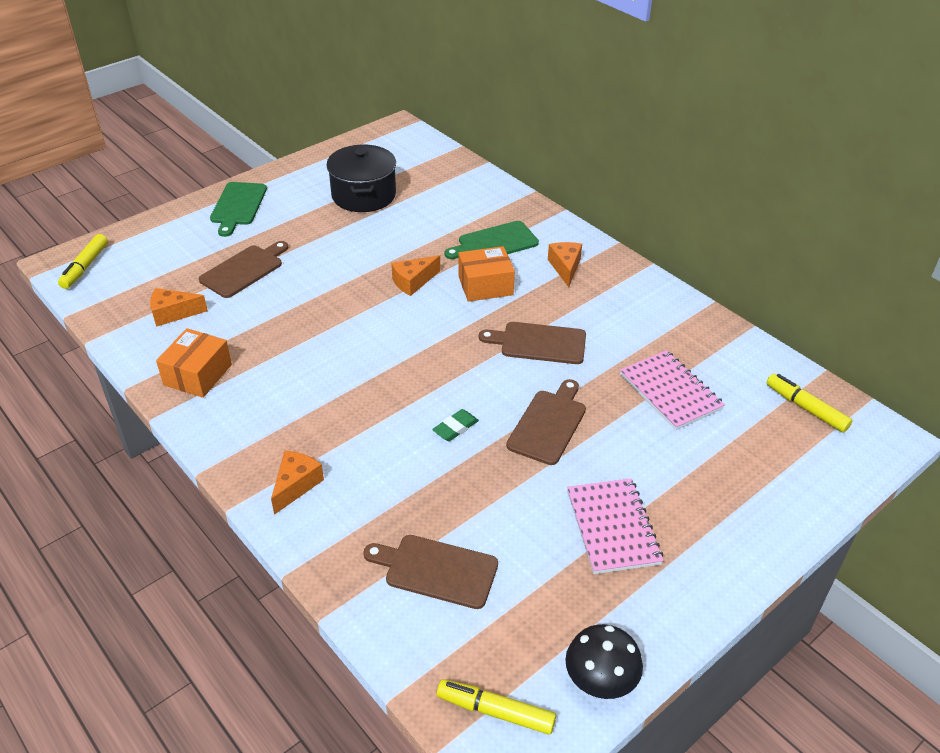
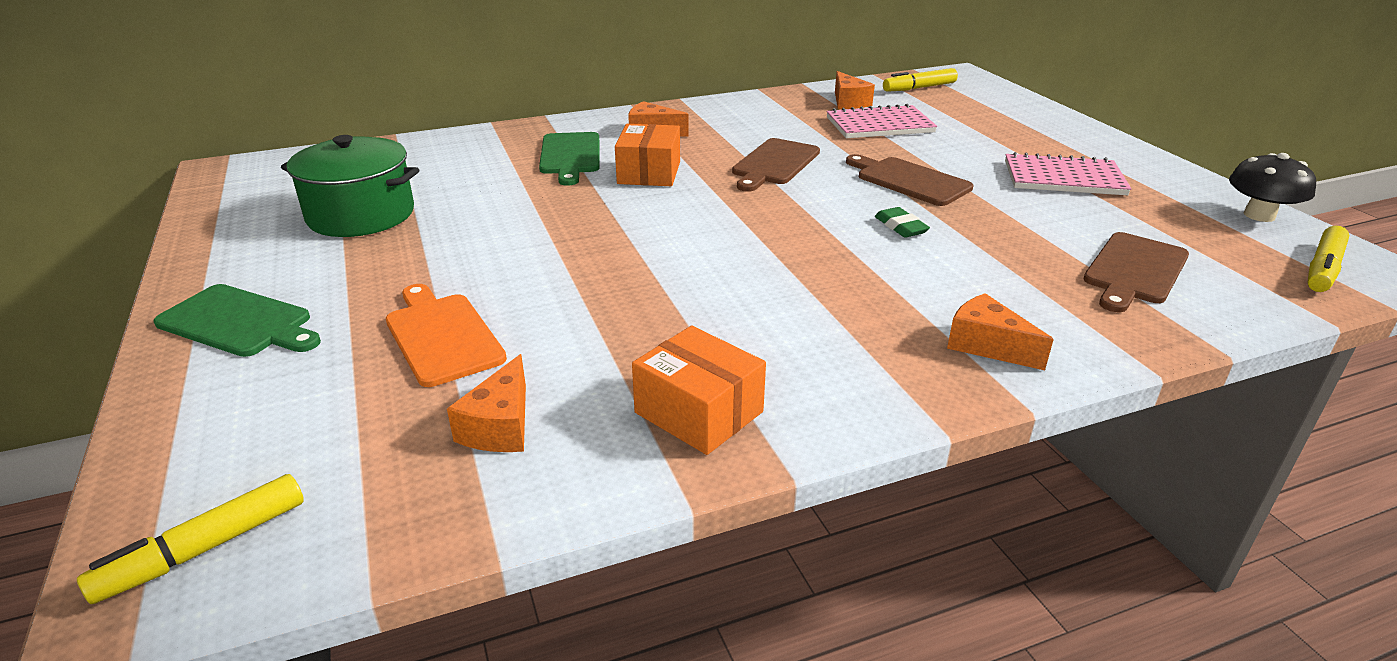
camera: 70 degrees left, 10 degrees down
yellow marker [58,234,108,289] -> yellow marker turned 105 degrees clockwise [77,474,304,604]
brown cutting board [199,241,288,298] -> orange cutting board [386,284,507,387]
black pot [326,144,396,212] -> green pot [281,135,419,237]
orange cheese [391,255,440,296] -> orange cheese moved to [835,71,875,109]

